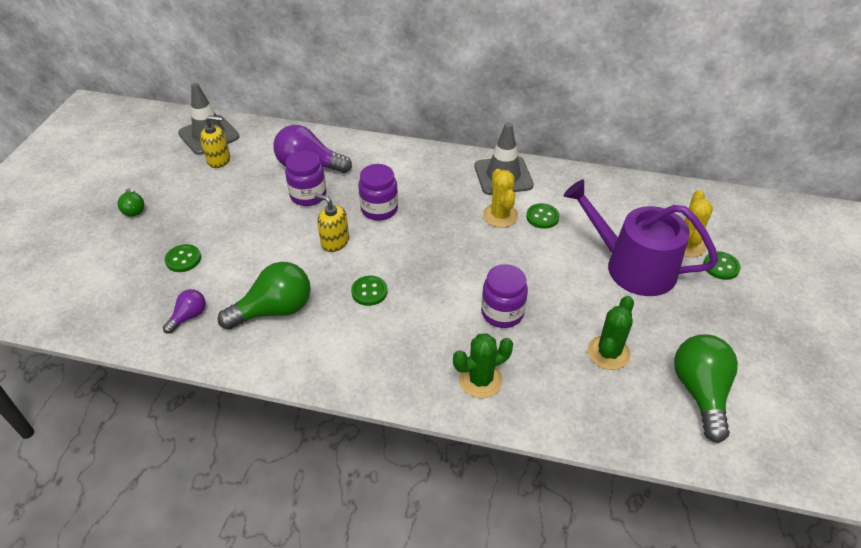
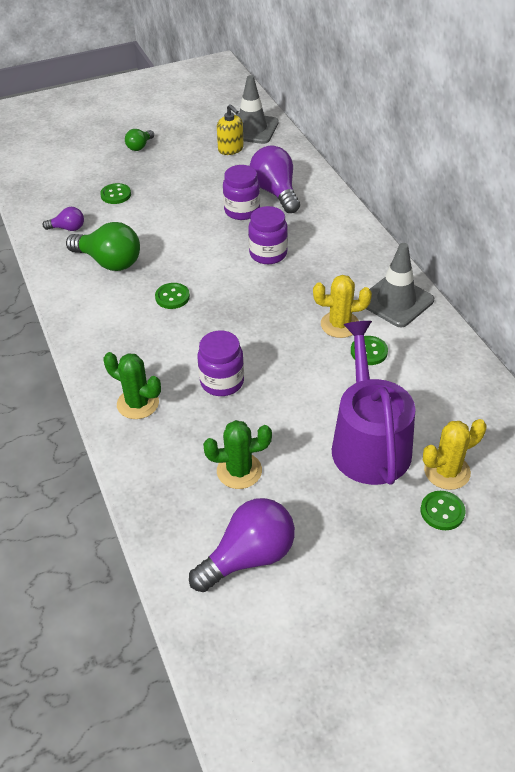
camera: 55 degrees right, 0 degrees up
yellow soap dispenser [314,193,349,252] -> none
yellow cactus [483,169,518,228] -> yellow cactus turned 45 degrees clockwise [313,275,372,338]
green light bulb [674,334,738,443] -> purple light bulb [189,498,295,592]

